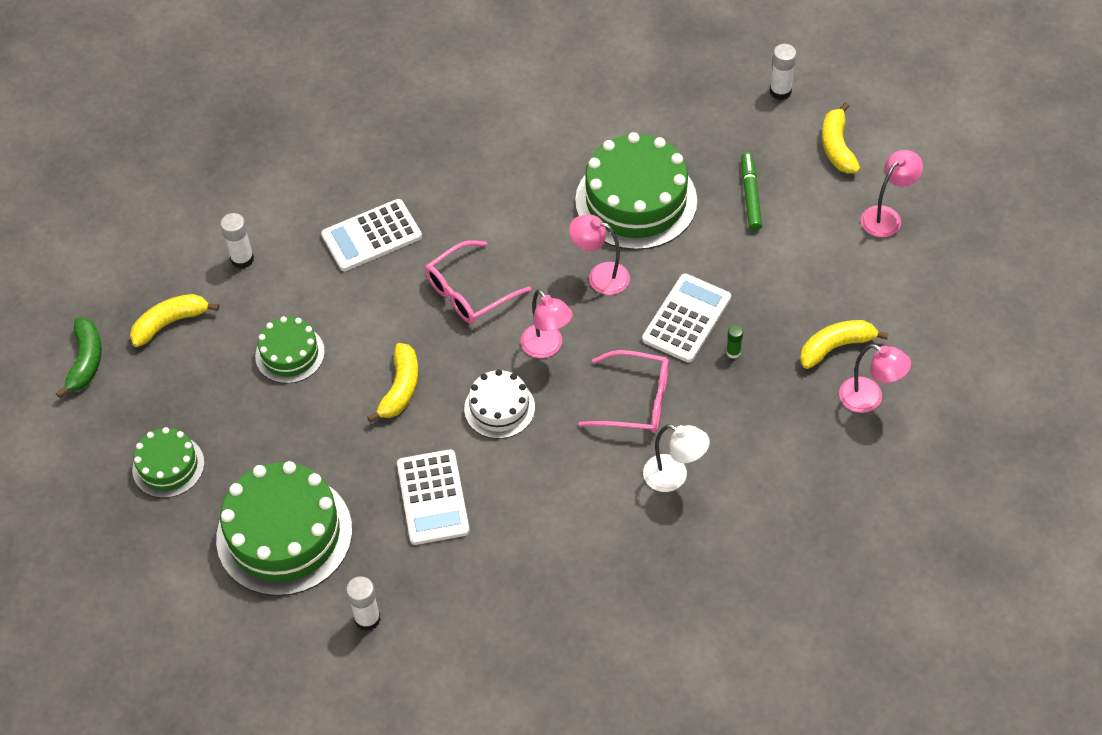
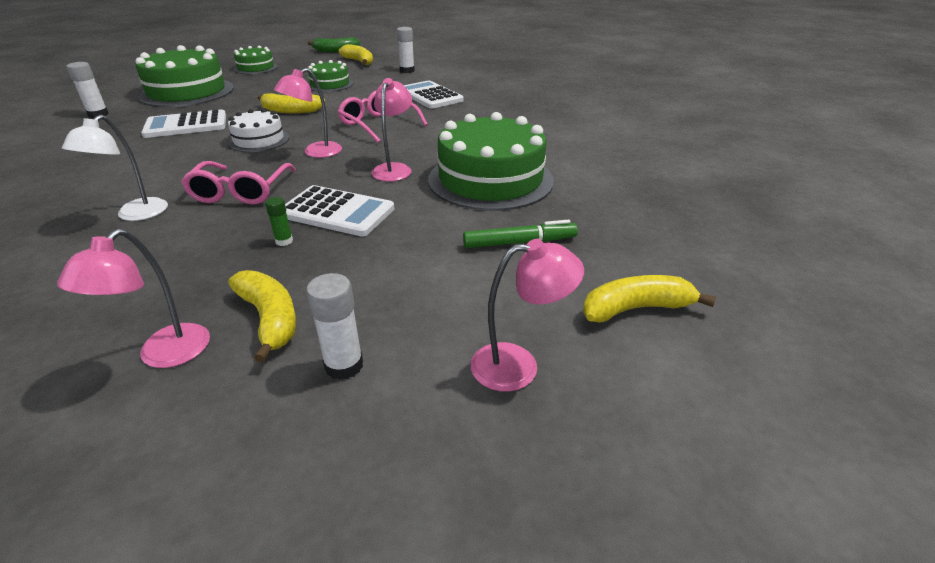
camera: 80 degrees right, 20 degrees down
white glue stick [770,44,797,100] -> white glue stick moved to [306,273,363,380]
pink lamp [861,150,923,237] -> pink lamp turned 45 degrees counterclockwise [471,239,584,392]

